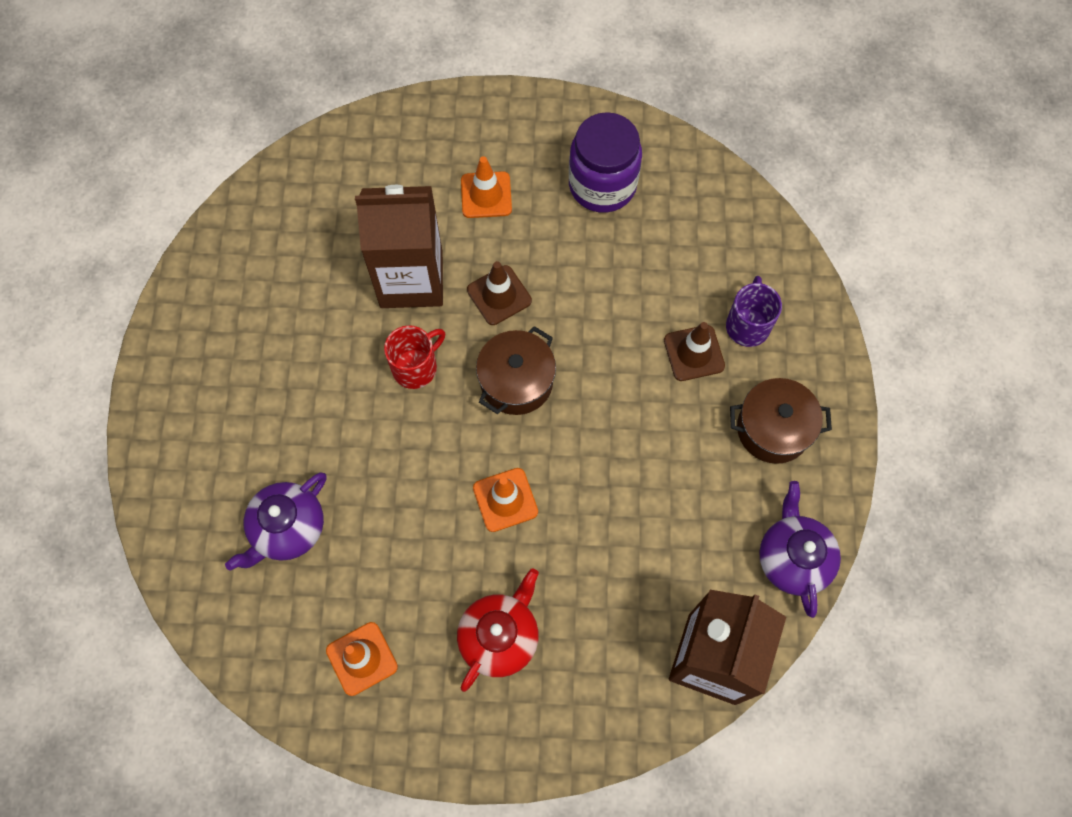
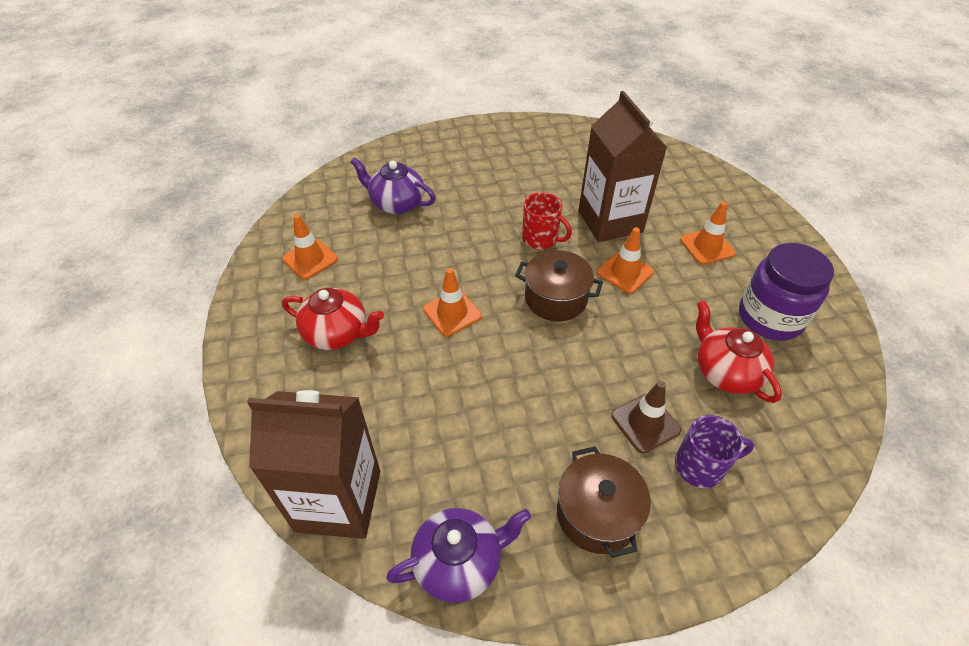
camera: 75 degrees right, 20 degrees down
brown traffic cone [467,261,532,325] -> orange traffic cone [597,227,654,294]
none -> red teapot [696,300,782,403]

